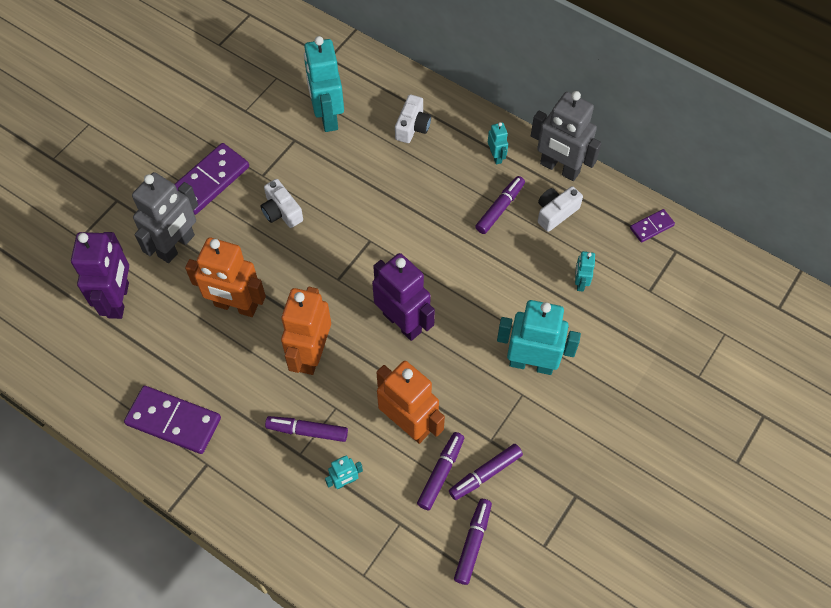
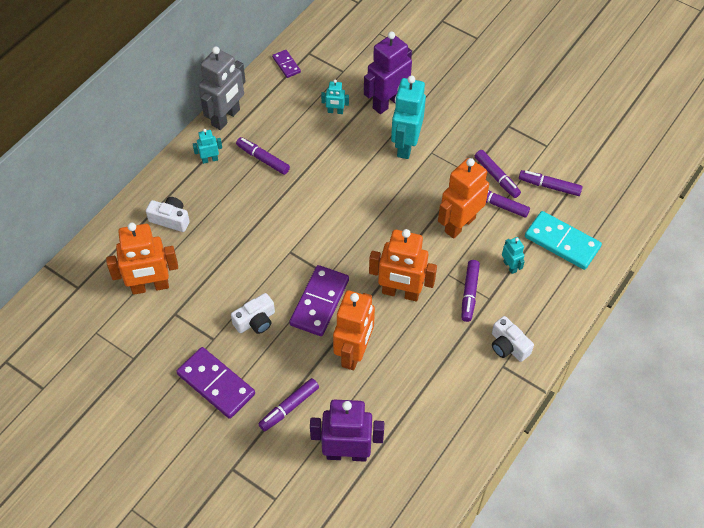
camera: 90 degrees left, 5 degrees down
purple domino [124,386,221,454] -> purple domino moved to [289,265,349,336]
grey robot [132,172,198,263] -> purple marker [258,378,319,431]
turquoise robot [304,36,344,132] -> orange robot [106,223,178,295]
purple robot [372,253,435,341] -> purple robot moved to [364,32,412,114]
white camera [538,186,583,232] -> white camera moved to [492,316,534,362]
none -> turquoise domino [525,211,602,270]

